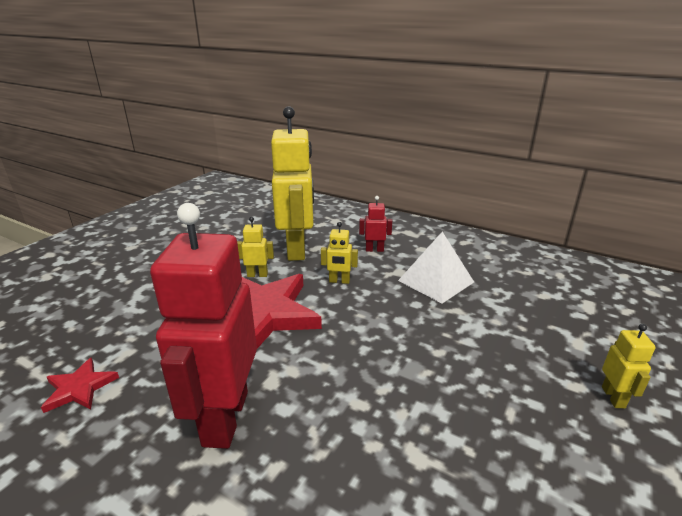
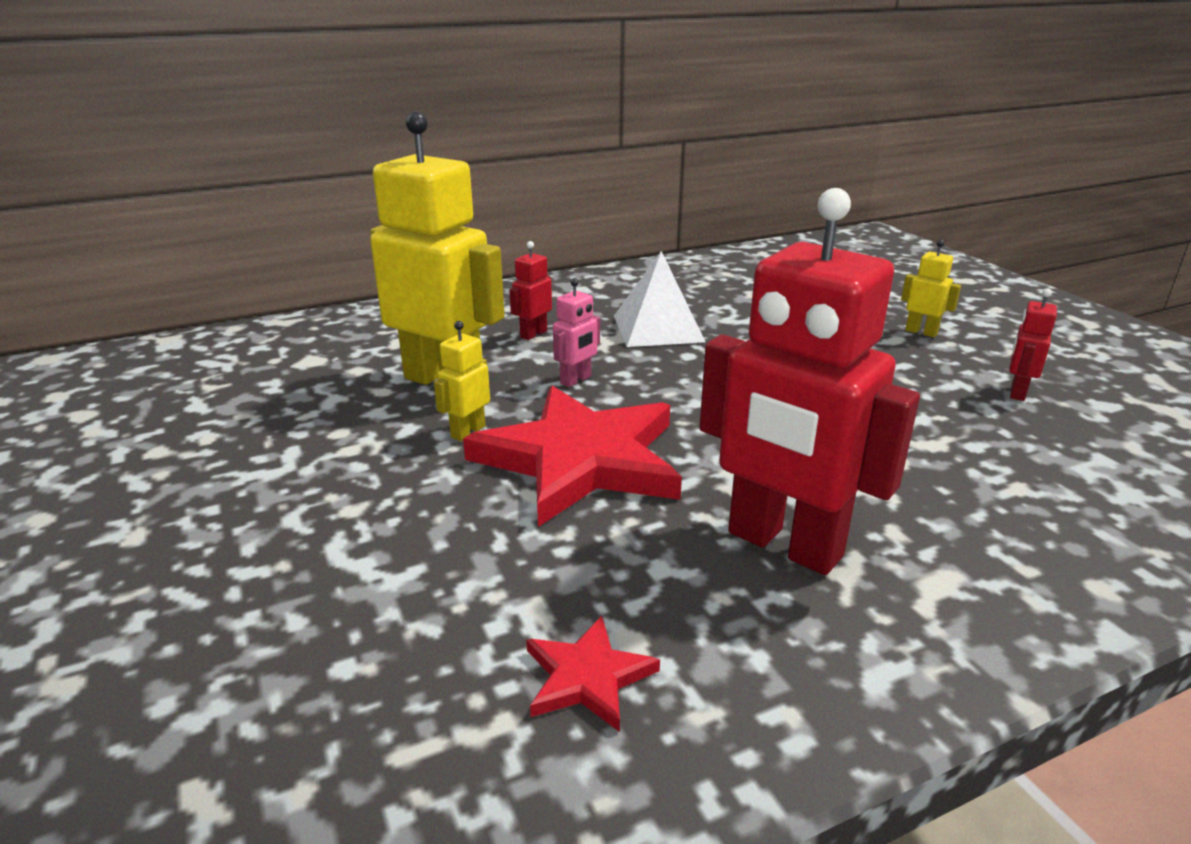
camera: 55 degrees left, 0 degrees up
yellow robot [321,222,358,284] -> pink robot [553,278,600,387]
none -> red robot [1009,288,1057,401]

